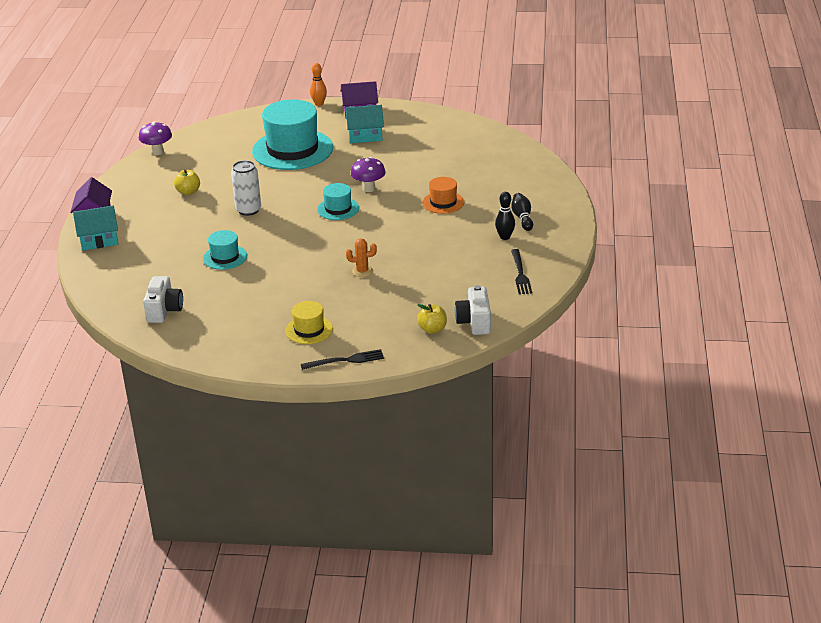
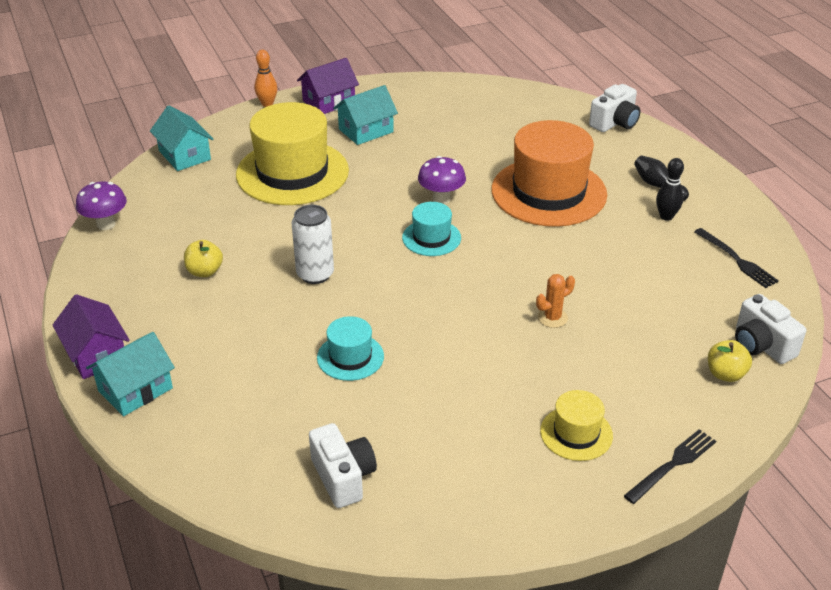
camera: 30 degrees left, 5 degrees up
turquoise hat [252,99,333,170] -> yellow hat [236,102,349,205]
orange hat [422,177,464,214] -> orange hat [492,120,607,227], size x2.06
none -> turquoise house [150,105,214,171]
none -> white camera [589,84,640,132]

